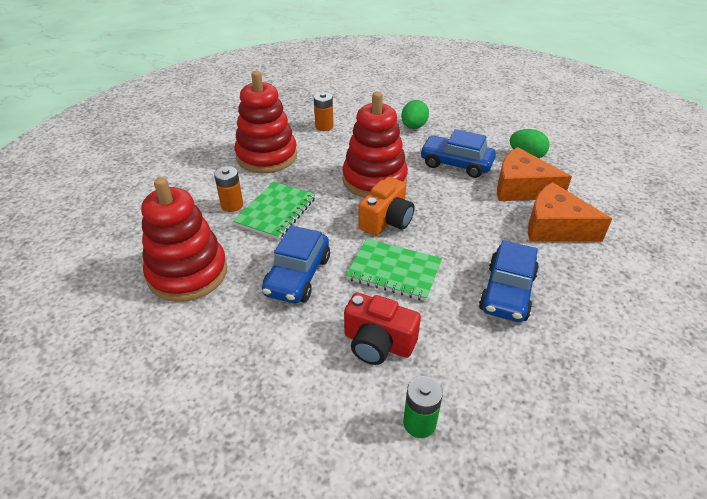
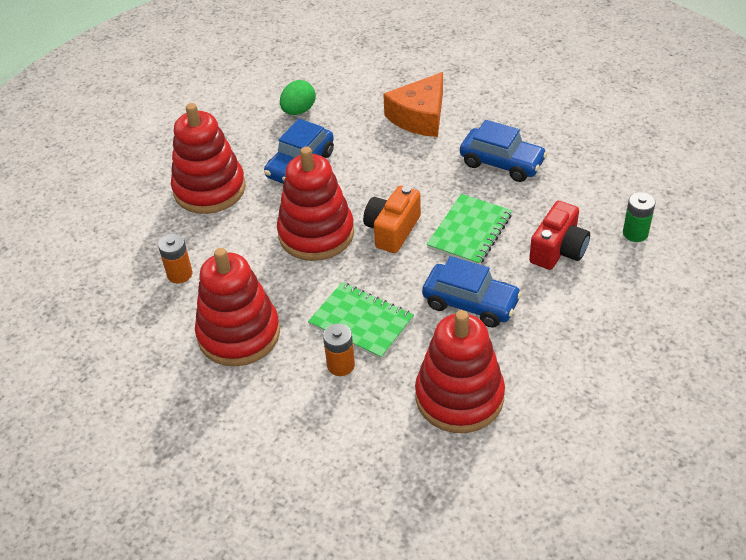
camera: 80 degrees left, 5 degrees up
orange camera [358,177,414,236] -> orange camera turned 105 degrees counterclockwise [363,186,421,253]
green egg [401,100,429,129] -> red stacking toy [171,103,246,214]
orange cheese [497,147,572,201] -> none

